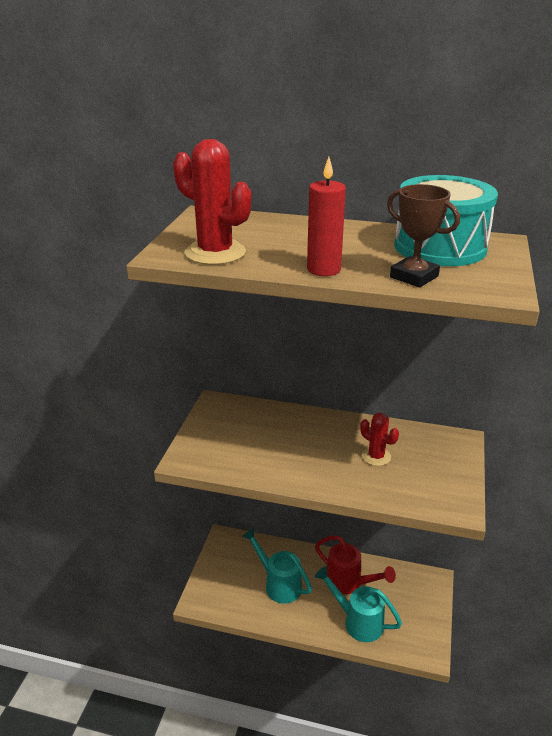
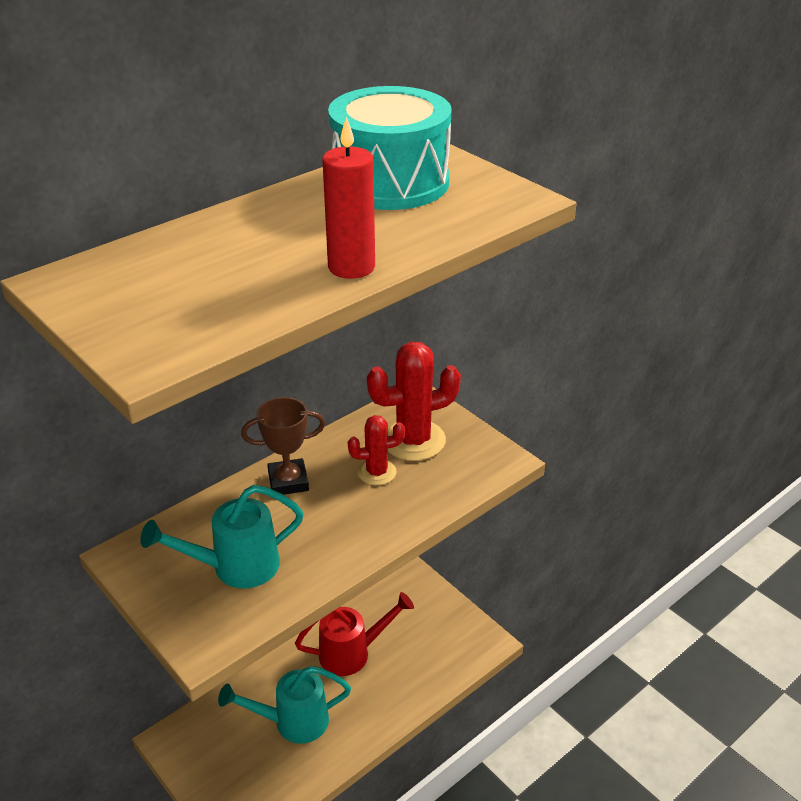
camera: 55 degrees left, 5 degrees up
red cactus [173,139,251,265] -> red cactus moved to [367,342,461,461]
turquoise watering can [315,566,402,642] -> turquoise watering can moved to [140,485,304,588]
brown trophy [387,184,460,287] -> brown trophy moved to [241,397,325,495]

